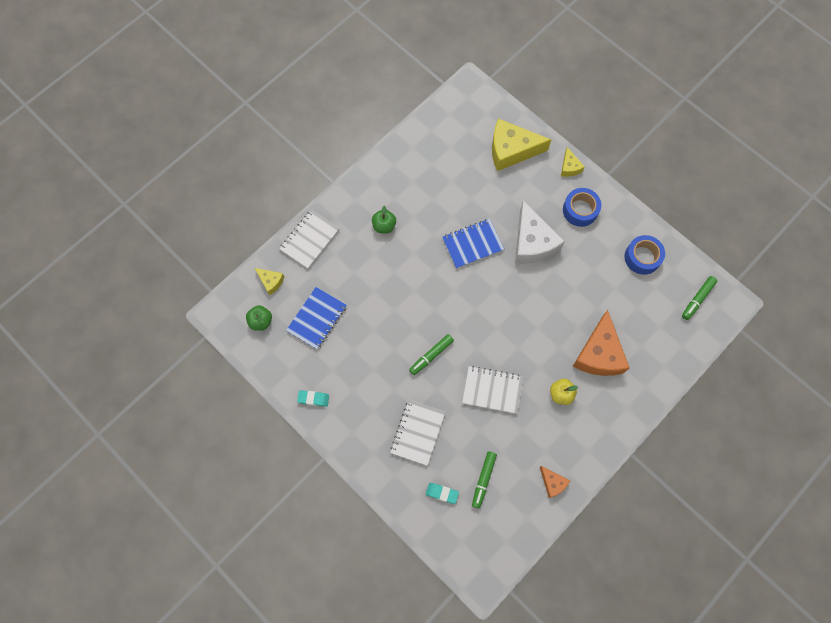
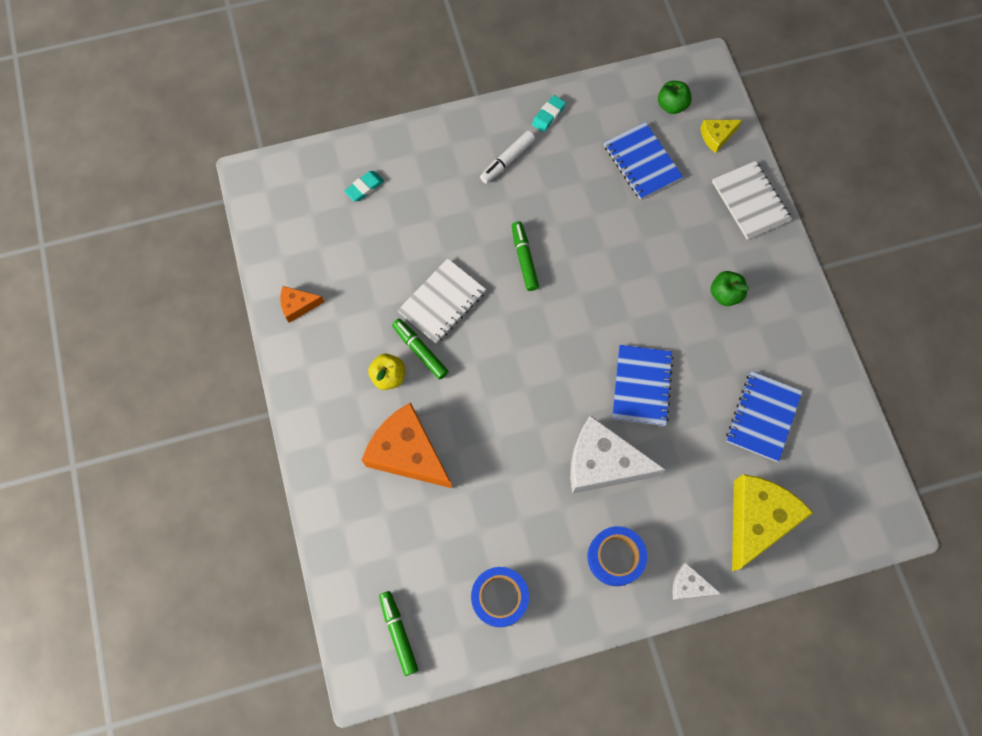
camera: 120 degrees right, 0 degrees up
white notebook [390,400,445,466] -> none
green marker [472,451,497,509] -> green marker moved to [392,319,449,380]
yellow cheese [561,147,585,177] -> white cheese [672,563,721,600]
none -> white marker [480,131,535,184]
none -> blue notebook [726,371,802,462]

